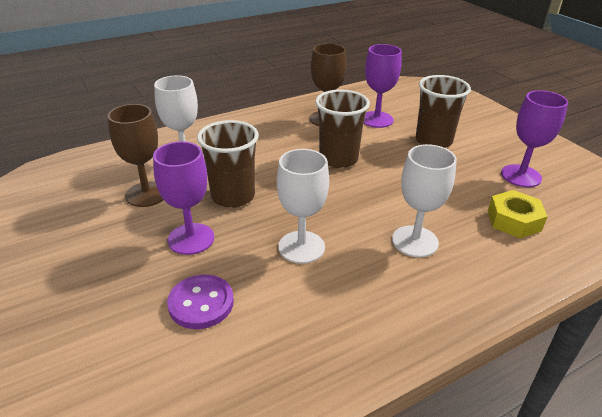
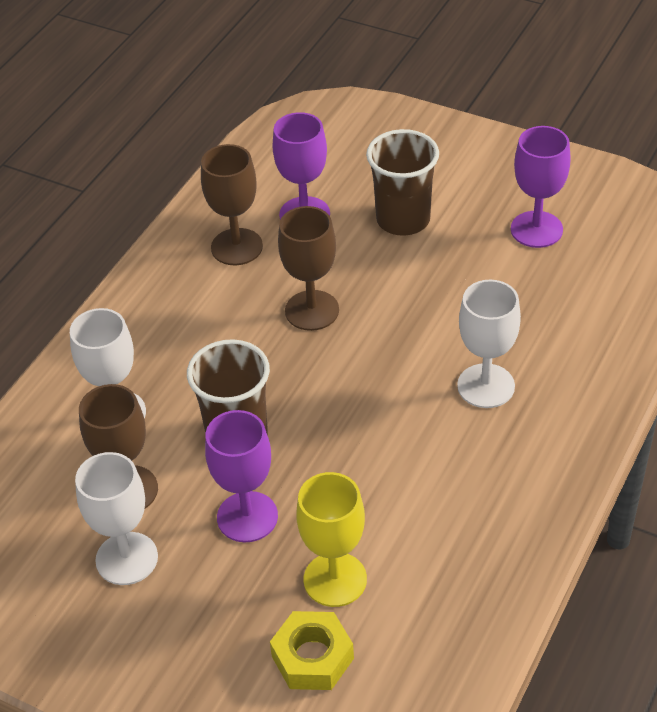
camera: 30 degrees left, 10 degrees up
purple button [167,275,234,329] -> yellow goblet [296,472,367,607]
white goblet [277,149,329,264] -> white goblet moved to [75,452,158,585]
brown cup [315,89,370,168] -> brown goblet [278,206,339,331]
yellow nut [488,190,548,238] -> yellow nut moved to [270,611,354,690]

